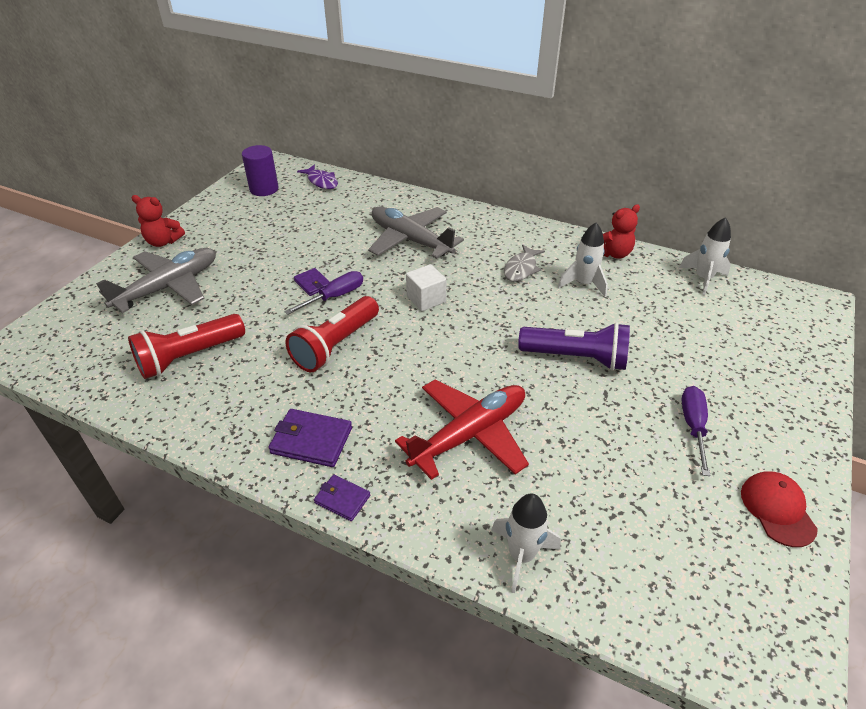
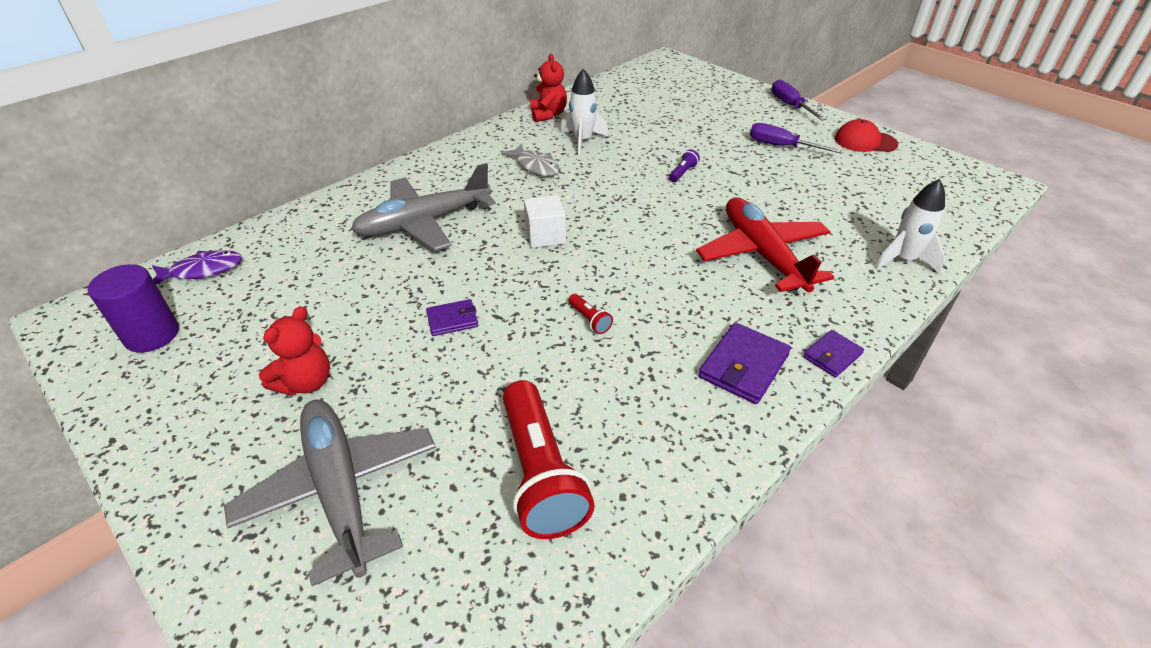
camera: 70 degrees left, 0 degrees up
red teddy bear [132,195,185,247] -> red teddy bear moved to [259,306,330,396]
purple screwdriver [284,271,363,315] -> purple screwdriver moved to [771,80,826,120]
red flashlight [285,296,379,372] -> red flashlight [568,294,613,334], size x0.41
purple flashlight [518,322,630,371] -> purple flashlight [669,149,700,182], size x0.41
white rocket [679,217,731,295] -> none

